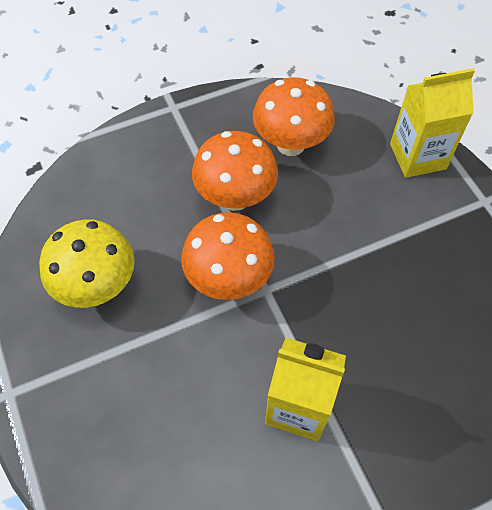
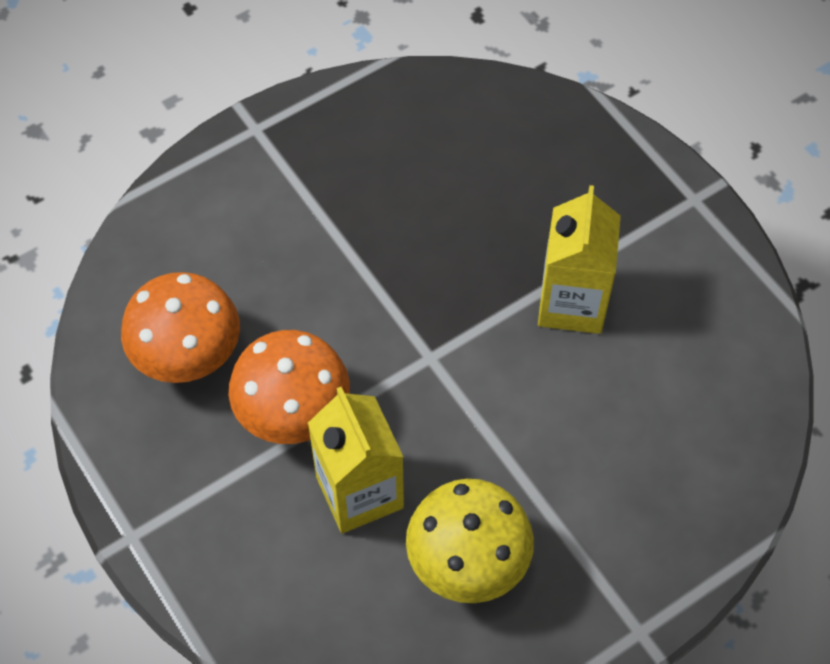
camera: 100 degrees left, 0 degrees up
orange mushroom [181,212,275,300] -> none
yellow carton [390,68,475,178] -> yellow carton moved to [308,387,404,533]

